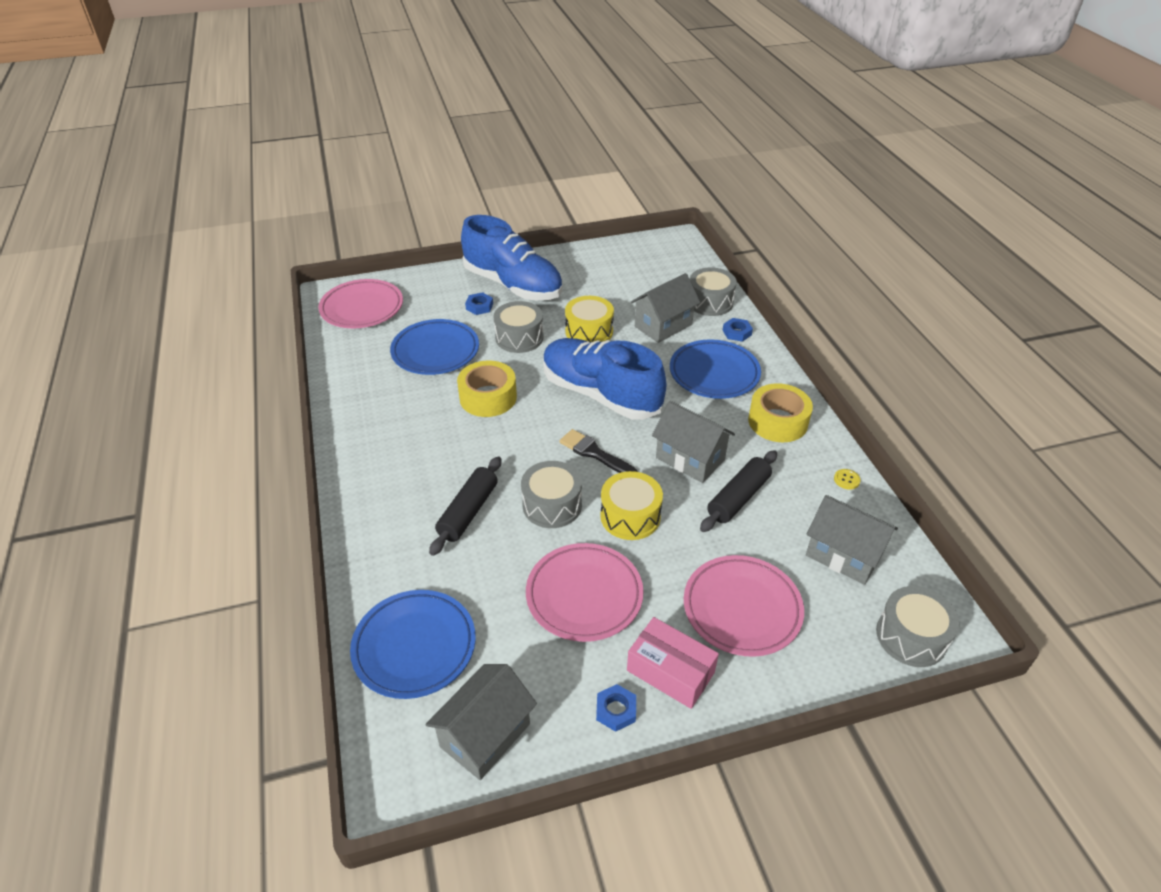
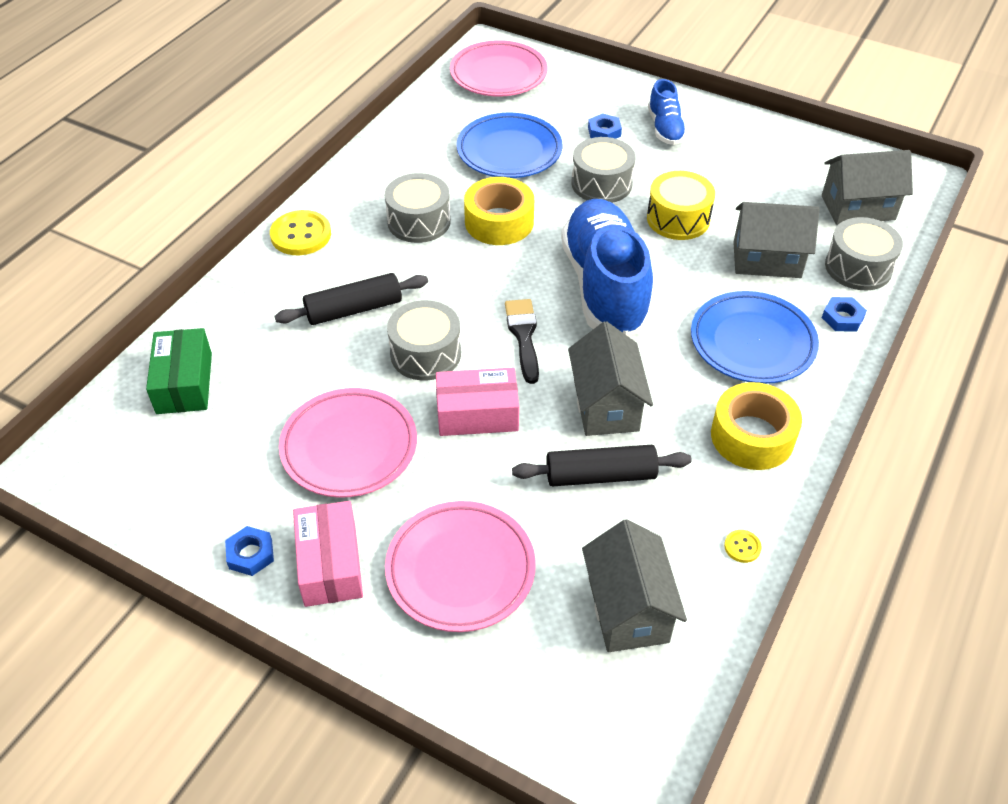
camera: 45 degrees right, 5 degrees up
blue plate [350,590,476,699] -> green box [146,328,212,414]
grey house [426,664,537,780] -> grey house moved to [822,150,913,225]
blue shoe [461,215,562,300] -> blue shoe [648,79,687,145], size x0.48
yellow drum [600,471,663,540] -> pink box [436,368,519,436]
grey drum [876,586,959,667] -> grey drum moved to [385,173,451,243]
none -> yellow button [270,210,331,255]

